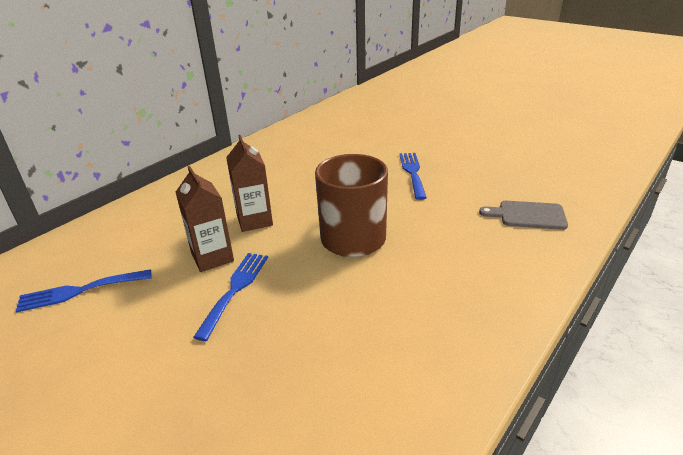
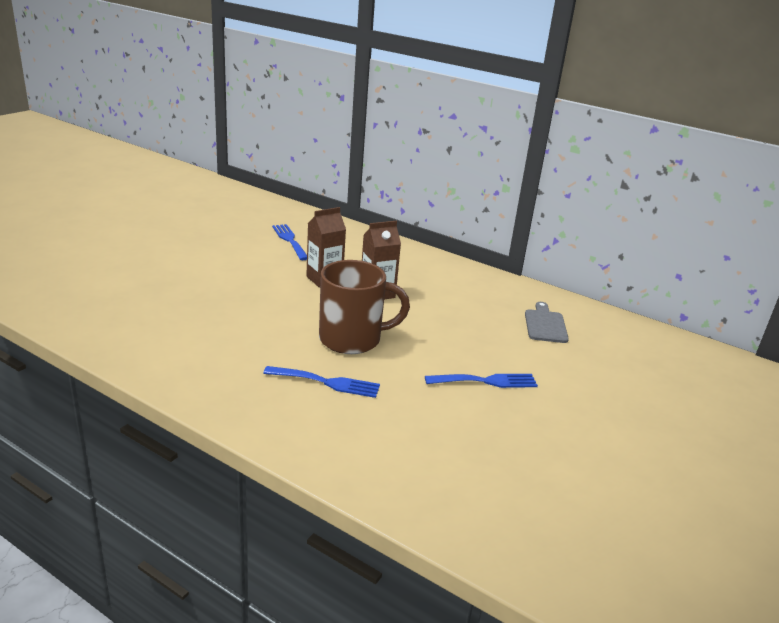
camera: 80 degrees right, 5 degrees down
blue fork [193,253,268,341] -> blue fork moved to [263,366,380,398]
grey cutting board [479,201,568,230] -> grey cutting board moved to [525,302,569,343]

